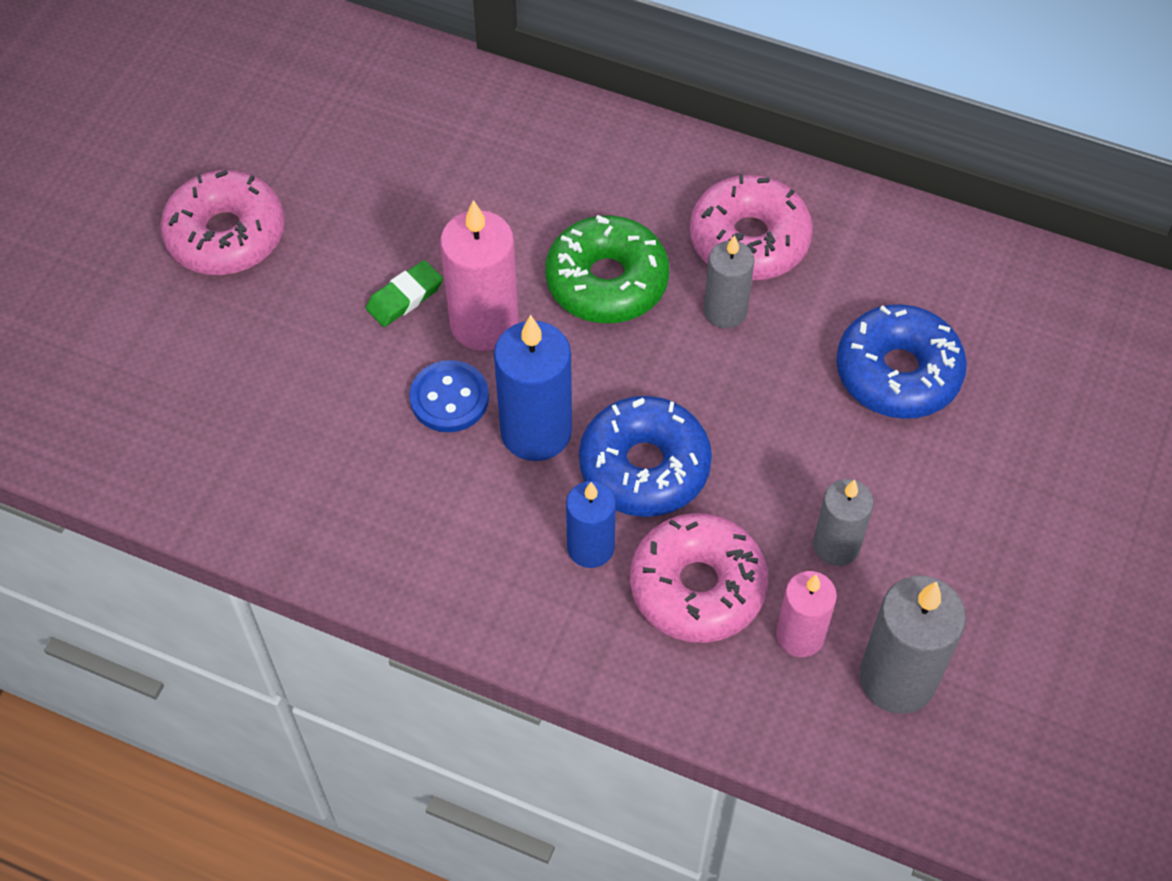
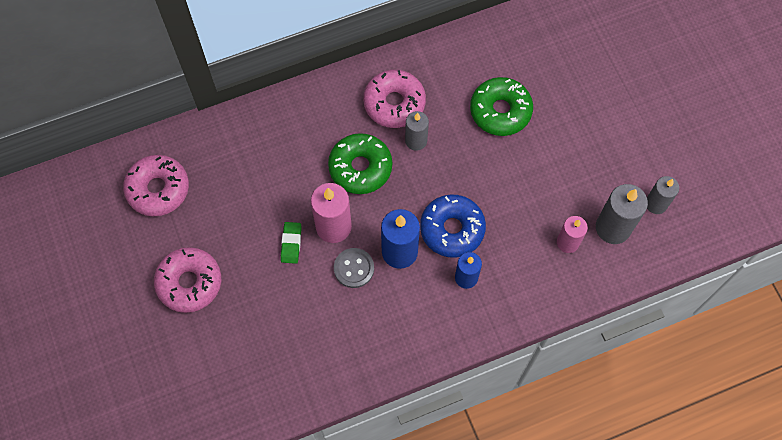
camera: 45 degrees left, 10 degrees up
blue button [409,360,489,432] -> grey button [334,248,374,288]
pink donut [630,513,768,643] -> pink donut moved to [123,155,189,216]
grey candle [813,479,874,566] -> grey candle moved to [647,176,679,214]
blue donut [837,304,967,419] -> green donut [470,77,533,136]

